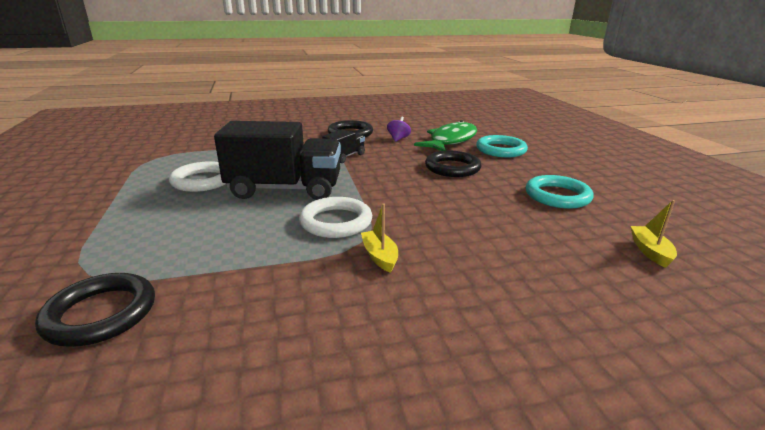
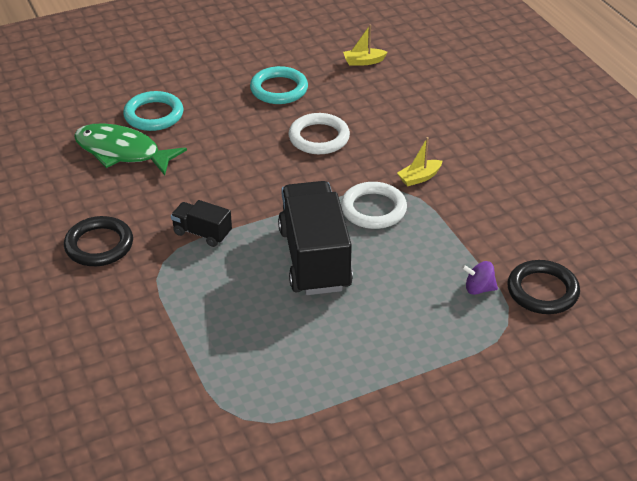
camera: 100 degrees left, 15 degrees up
white ring [169,161,226,192] -> white ring moved to [289,113,350,154]
purple spinning top [387,117,411,142] -> purple spinning top moved to [462,261,498,295]
black ring [425,151,481,177] -> none

